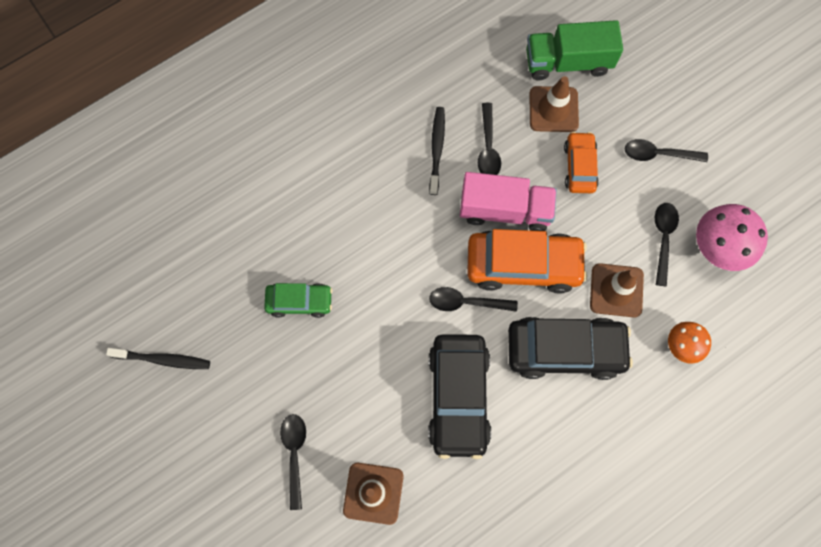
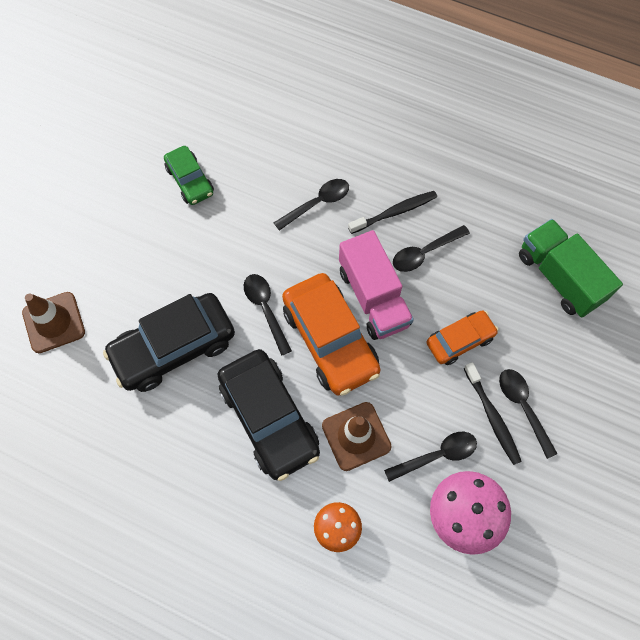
camera: 60 degrees right, 5 degrees down
black toothbrush [106,348,210,369] -> black toothbrush moved to [464,362,522,465]
black spoon [280,414,306,510] -> black spoon moved to [274,179,349,231]
brown traffic cone [529,76,579,132] -> none

